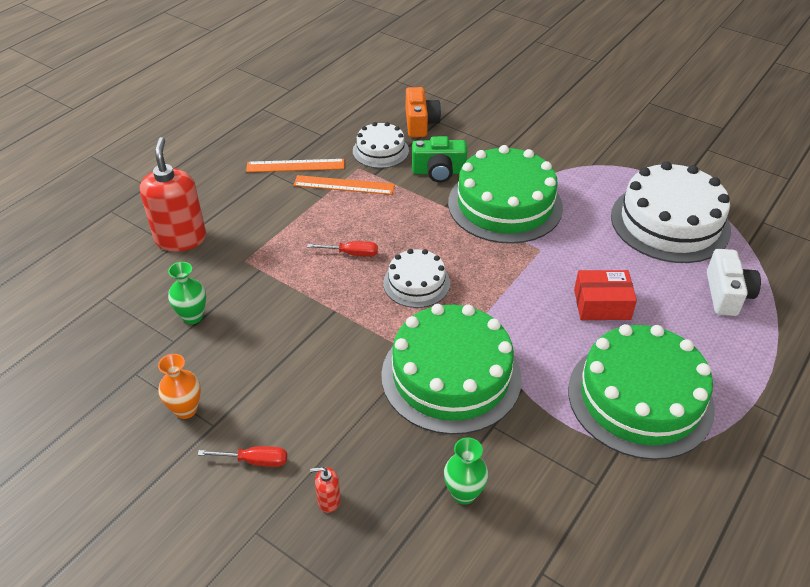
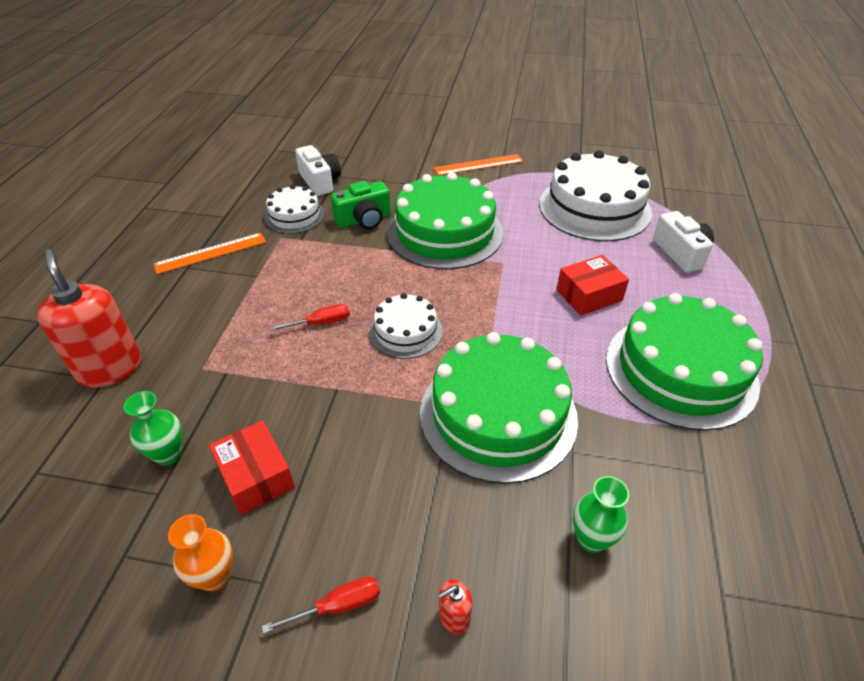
camera: 25 degrees left, 0 degrees up
orange ruler [294,175,395,195] -> orange ruler moved to [433,154,523,176]
orange camera [406,87,441,137] -> white camera [295,145,341,196]
none -> red box [209,420,295,515]

